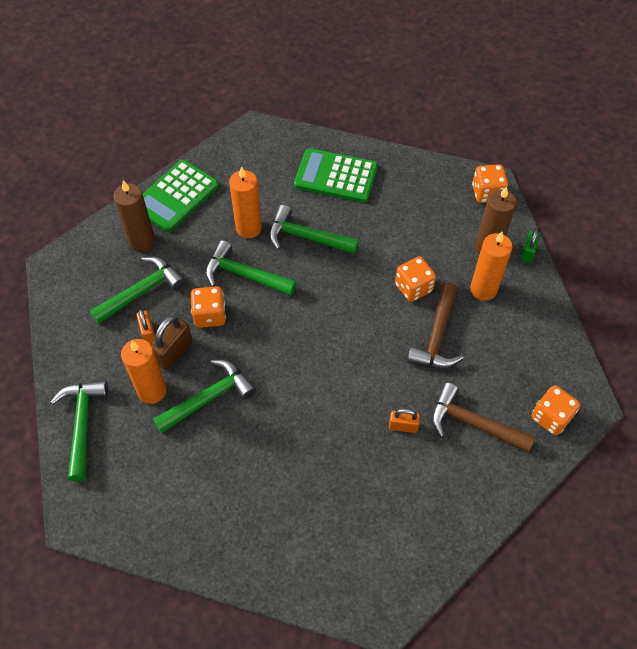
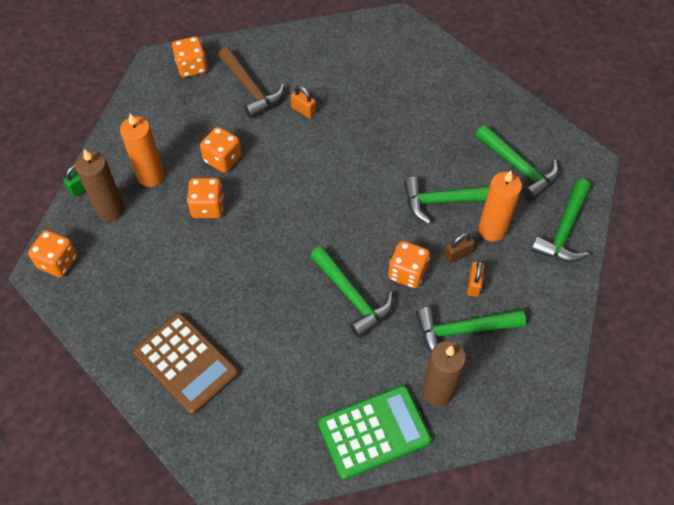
camera: 150 degrees left, 0 degrees up
brown padlock [151,316,193,370] -> brown padlock [444,233,475,263], size x0.64
orange candle [229,166,262,238] -> none
green hammer [269,205,359,254] -> green hammer moved to [476,125,559,201]
green calculator [294,148,378,203] -> brown calculator [133,313,239,415]
brown hammer [407,282,464,368] -> orange dice [200,127,242,173]

